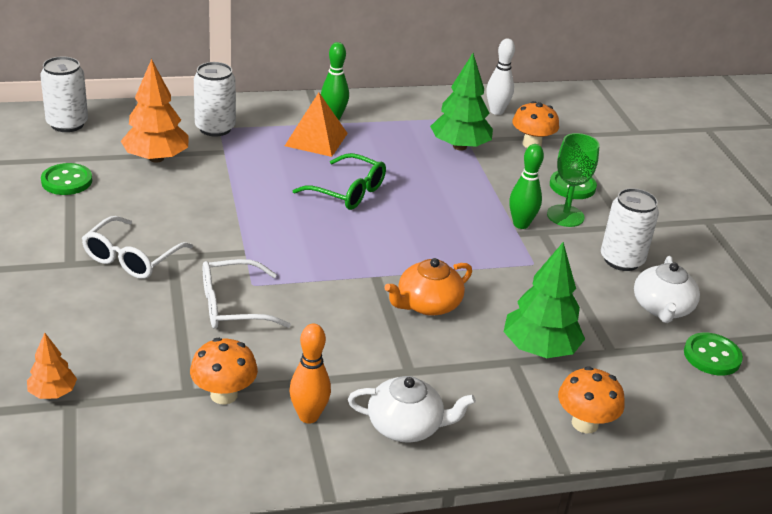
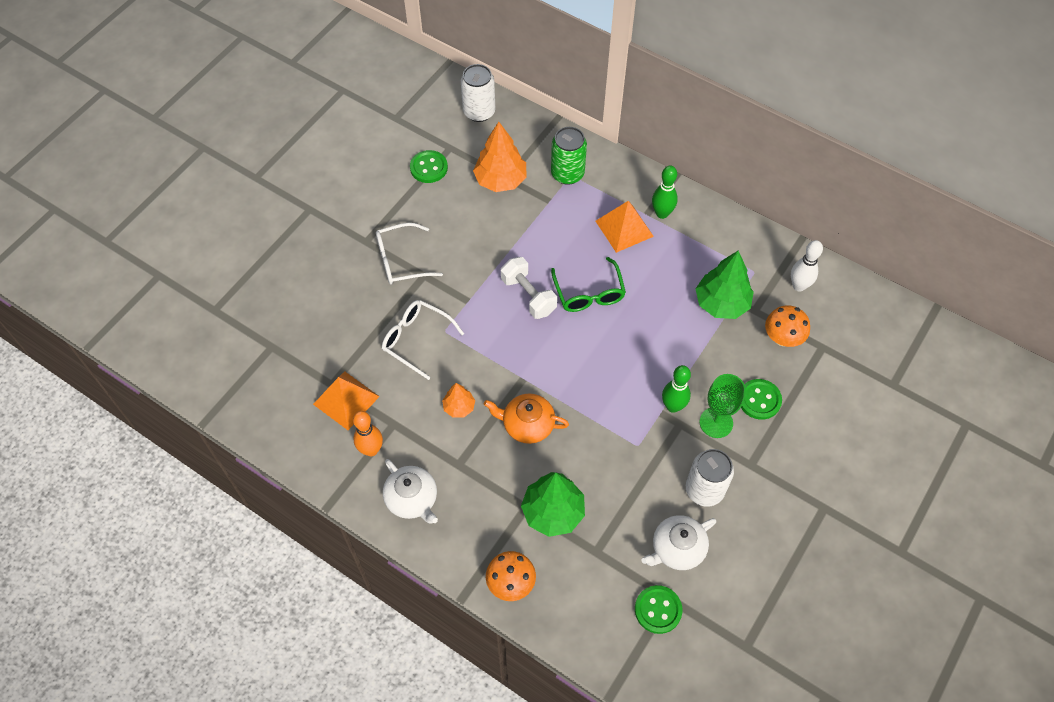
camera: 50 degrees right, 25 degrees up
orange tree [27,333,77,399] -> orange tree moved to [442,383,475,417]
orange mushroom [190,338,258,405] -> orange pyramid [313,371,380,430]
white can [194,62,236,136] -> green can [551,127,587,185]
none -> white dumbbell [501,257,557,319]

